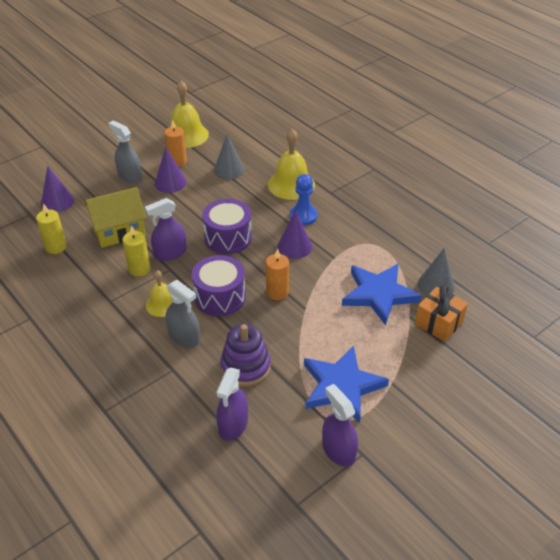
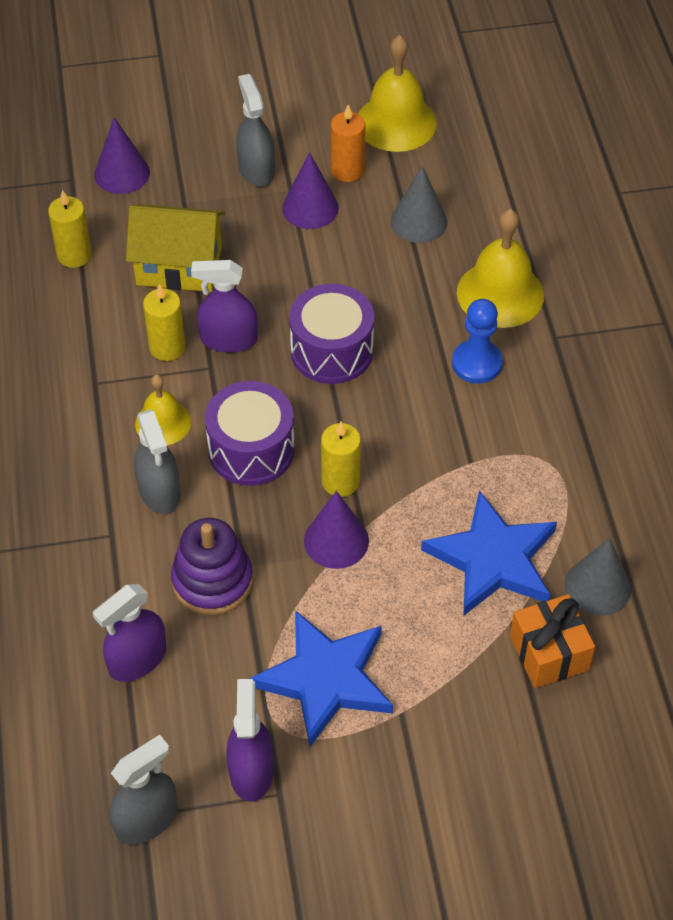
camera: 30 degrees right, 10 degrees up
orange candle [266,248,289,300] -> yellow candle [321,421,361,497]
purple cone [277,210,312,259] -> purple cone moved to [304,491,369,569]
none -> grey spray bottle [110,735,177,845]

